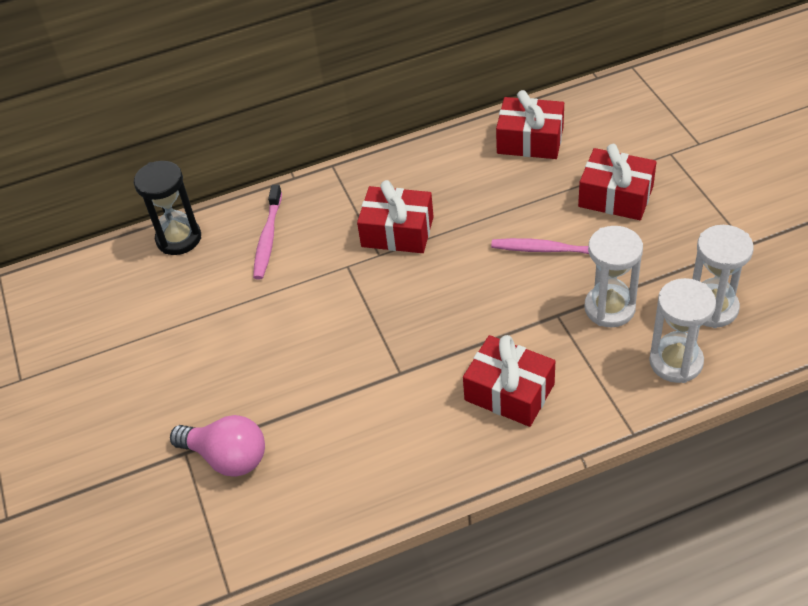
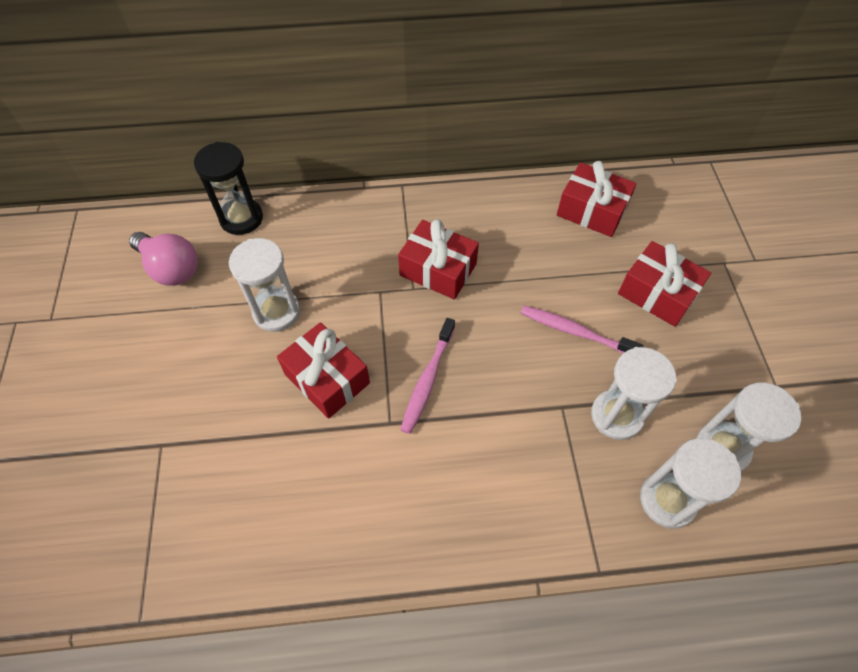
camera: 10 degrees right, 10 degrees up
pink light bulb [170,415,265,477] -> pink light bulb moved to [129,232,198,286]
pink toothbrush [253,185,282,280] -> pink toothbrush moved to [400,318,455,434]
red gift [463,335,555,427] -> red gift moved to [277,322,370,419]
none -> white hourglass [229,238,300,332]

